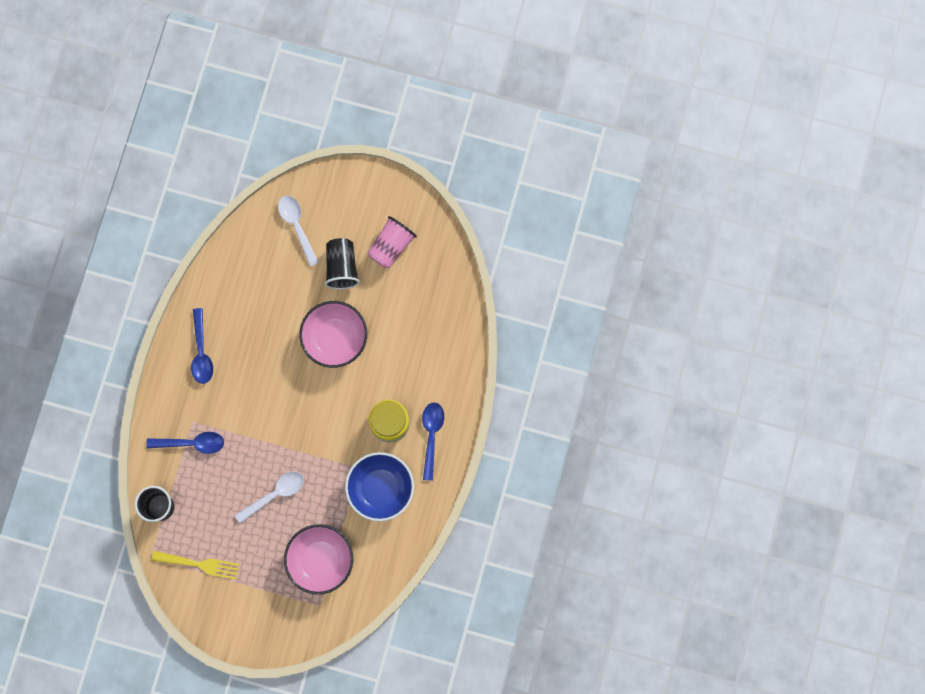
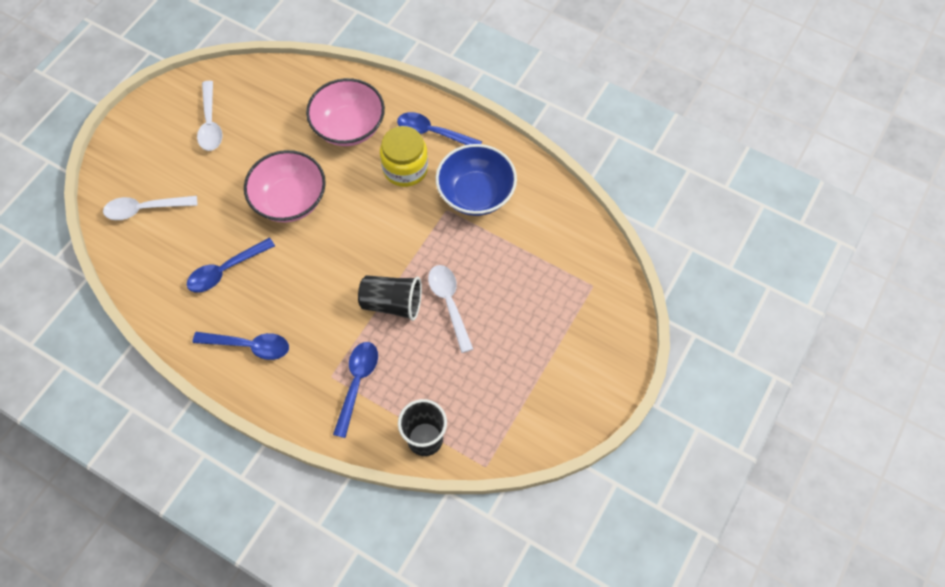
camera: 75 degrees left, 15 degrees down
yellow fork [152,551,239,580] -> none
pink bowl [284,524,353,594] -> pink bowl moved to [306,78,385,146]
black cup [325,238,360,289] -> black cup moved to [358,275,422,321]
pink cup [367,216,417,268] -> white spoon [197,81,223,151]
none -> blue spoon [187,238,275,293]

